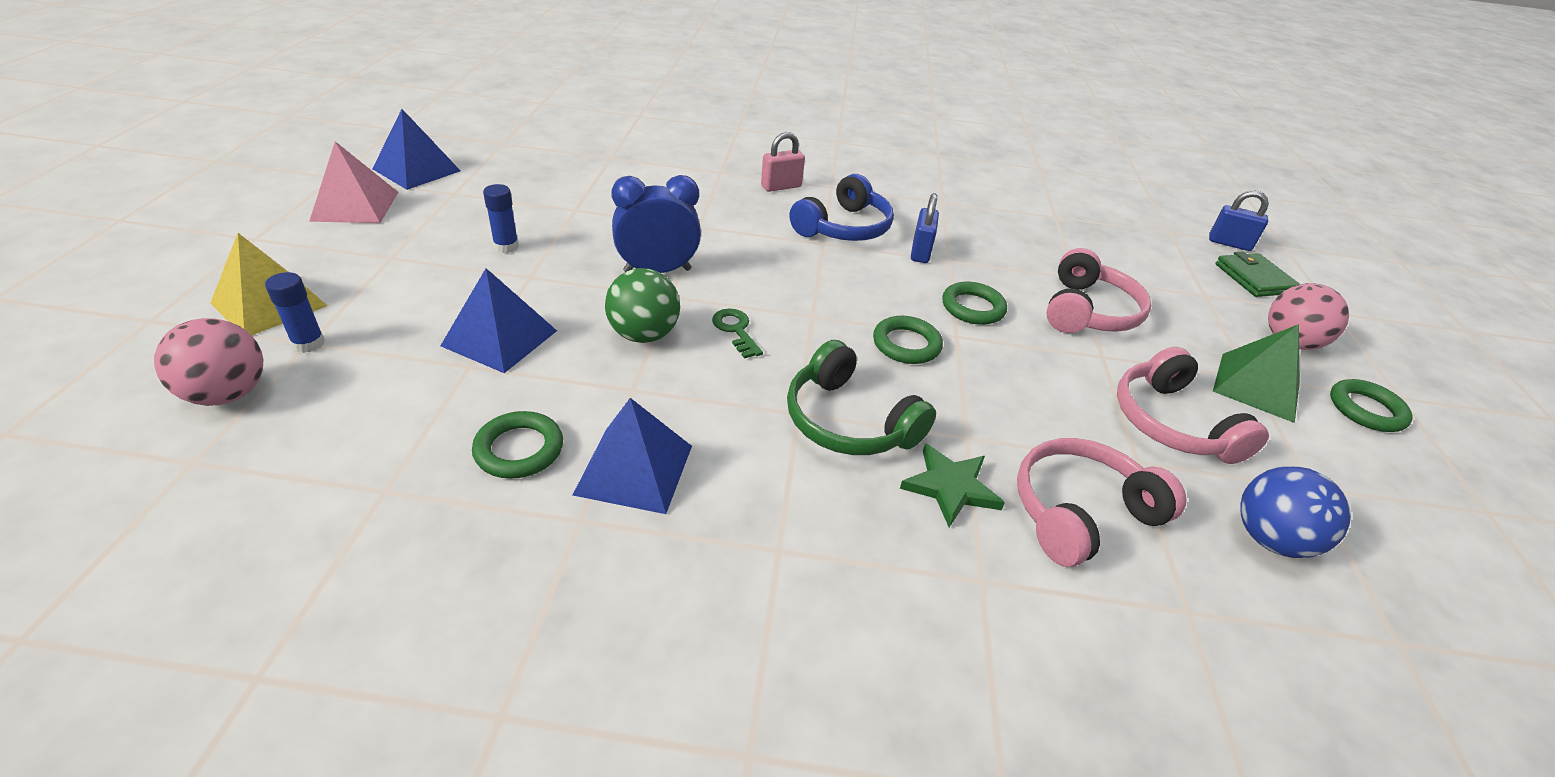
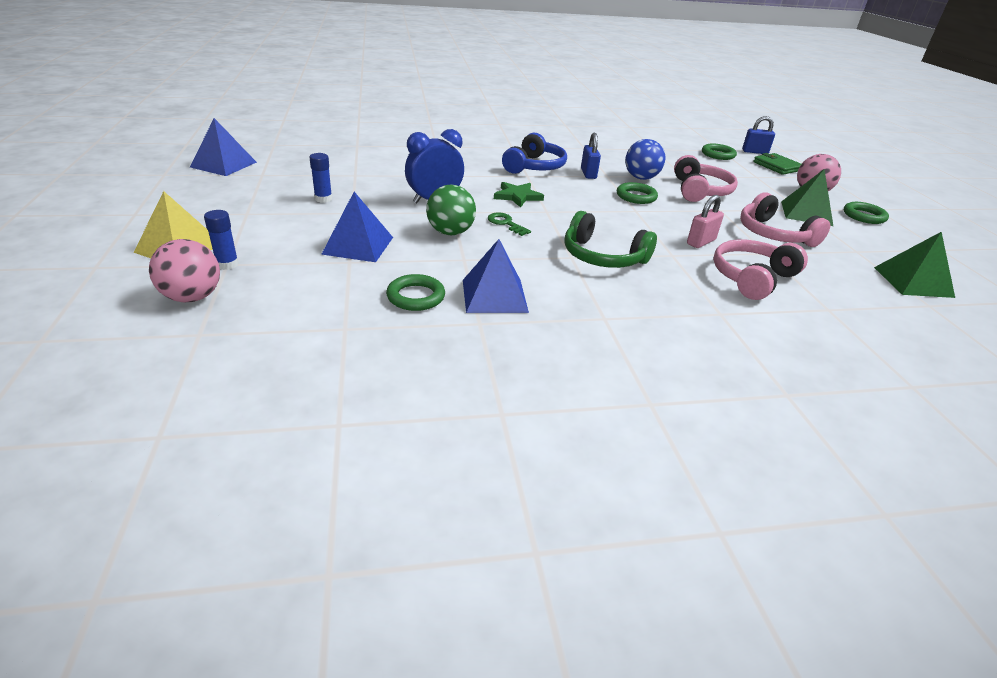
camera: 15 degrees left, 5 degrees down
pink pyramid [309,141,398,223] -> none
pink padlock [761,132,805,192] -> pink padlock moved to [687,195,724,248]
green ring [873,316,943,364] -> green ring moved to [702,143,737,160]
green star [900,443,1005,527] -> green star moved to [494,182,544,208]
blue ball [1240,466,1351,558] -> blue ball moved to [625,139,665,180]
none -> green pyramid [874,232,955,298]

